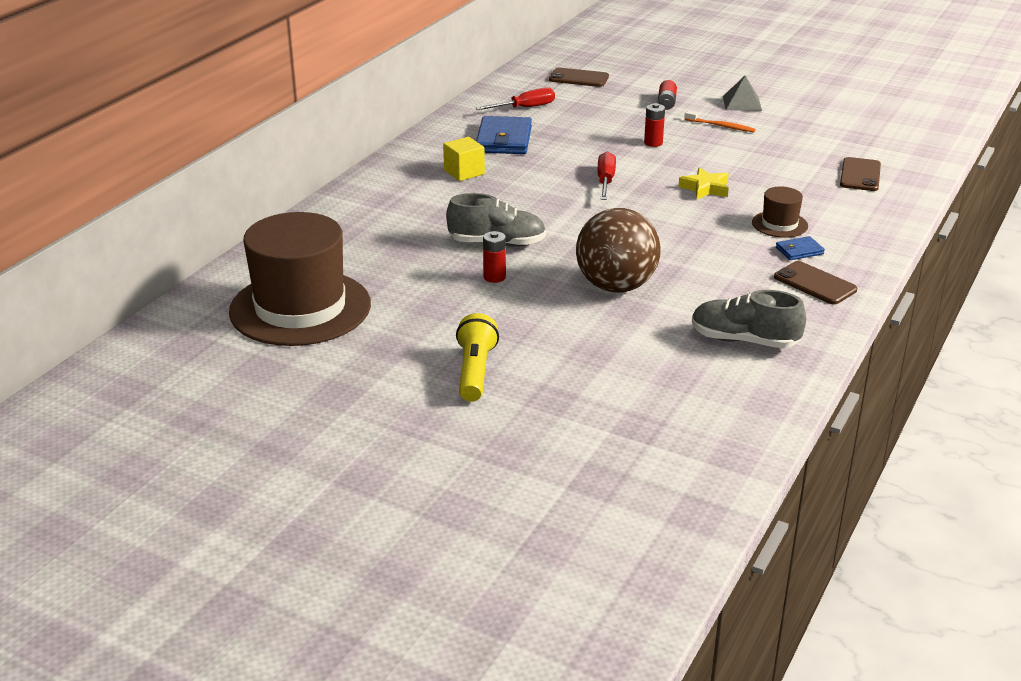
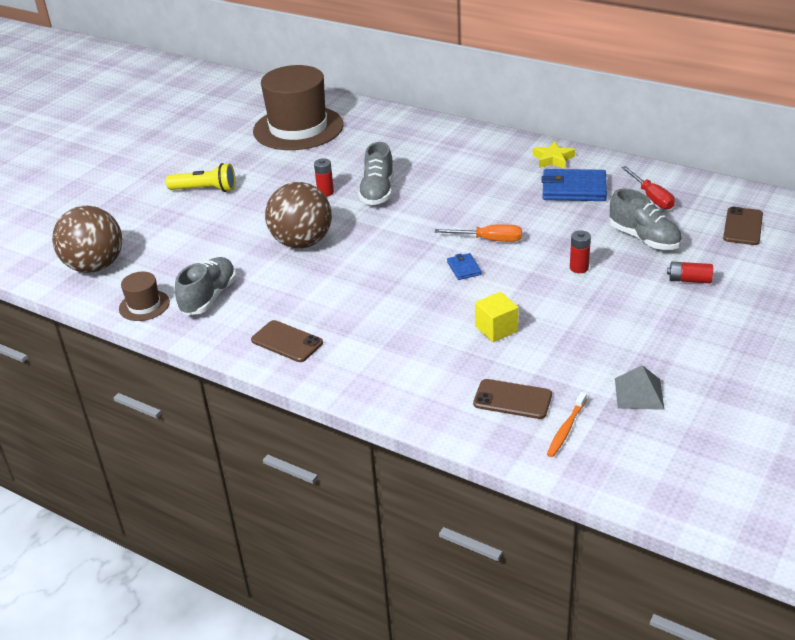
camera: 95 degrees right, 5 degrees up
yellow cube [443,137,485,181] -> yellow cube moved to [475,292,519,342]
red screwdriver [598,152,616,200] -> orange screwdriver [435,225,522,242]
yellow star [679,167,729,200] -> yellow star moved to [533,141,575,169]
orange toothbrush [684,111,756,132] -> orange toothbrush moved to [547,392,587,457]
grey pyramid [723,76,762,111] -> grey pyramid moved to [615,365,664,410]
brown hat [752,187,808,238] -> brown hat moved to [119,272,170,321]
brown phone [774,261,857,304] -> brown phone turned 75 degrees clockwise [251,320,323,362]
blue wallet [776,236,825,260] -> blue wallet moved to [447,253,482,280]
none -> brown ball [52,206,122,273]
none -> grey shoe [610,189,682,250]

